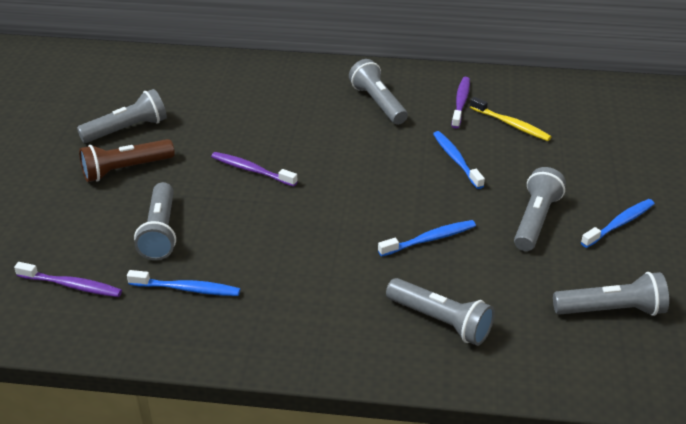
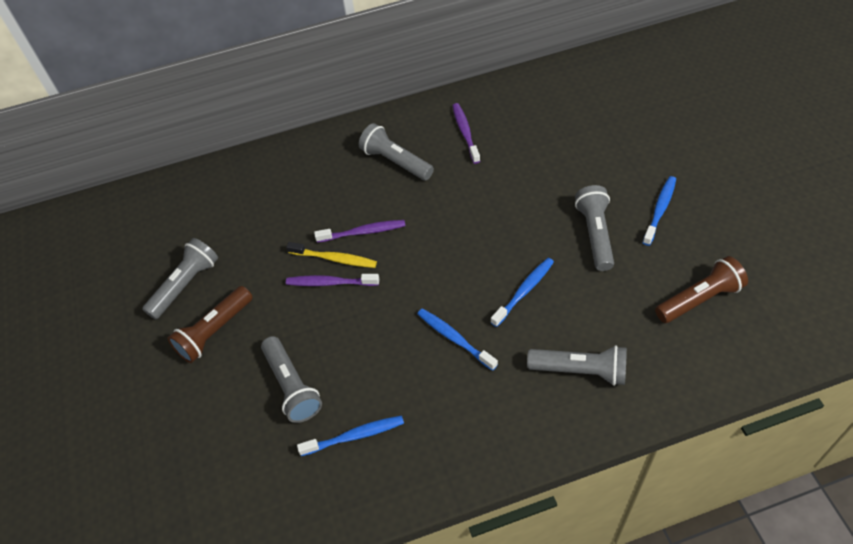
camera: 20 degrees left, 15 degrees up
purple toothbrush [14,262,122,297] -> purple toothbrush moved to [314,220,406,243]
blue toothbrush [433,131,485,189] -> blue toothbrush moved to [417,308,498,371]
yellow toothbrush [470,97,552,141] -> yellow toothbrush moved to [286,242,377,268]
grey flashlight [553,272,669,316] -> brown flashlight [655,256,748,323]

